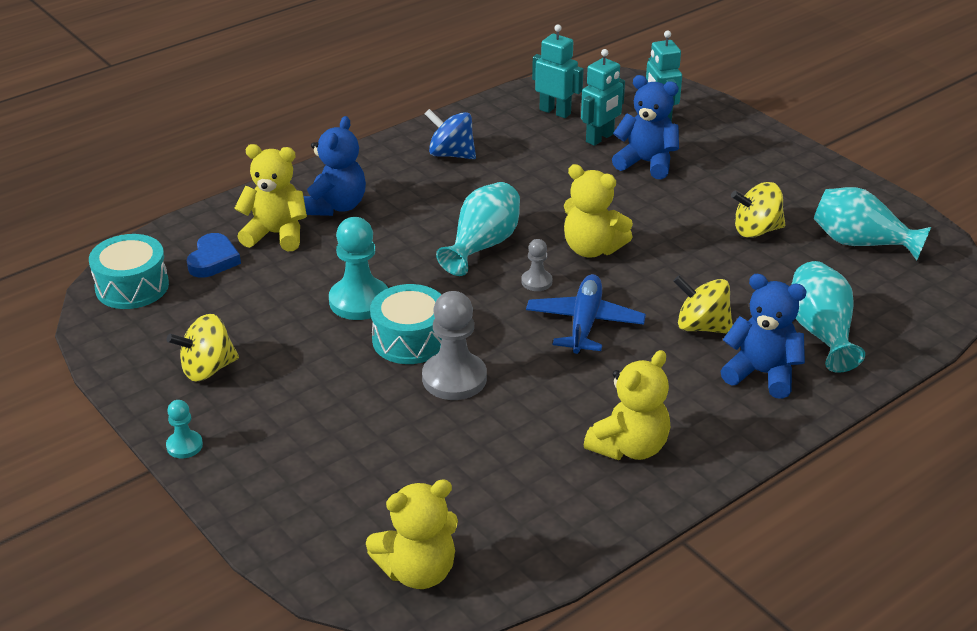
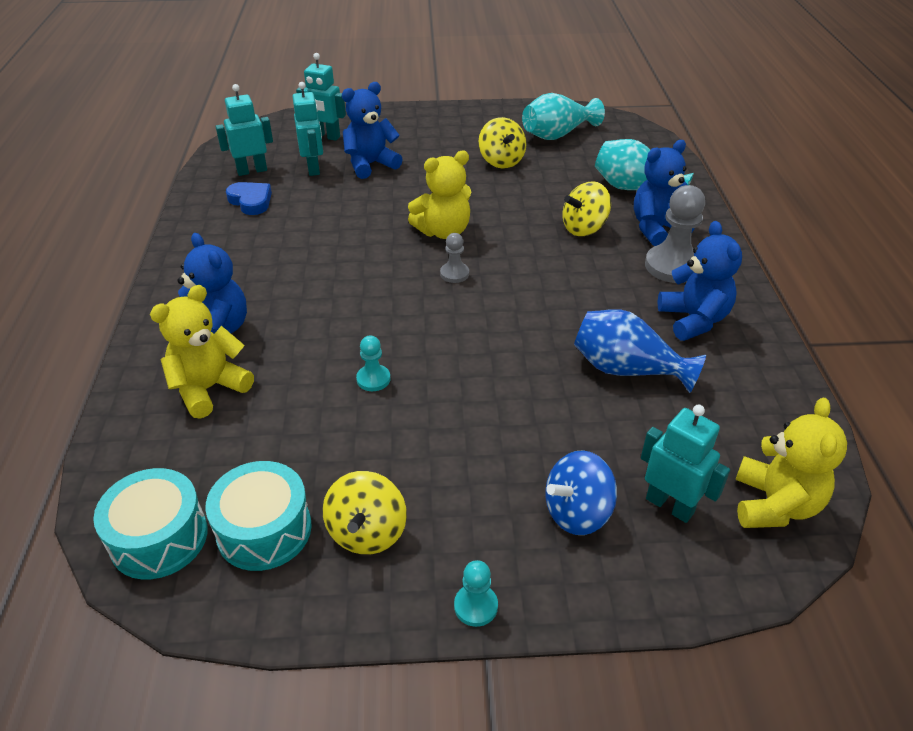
camera: 55 degrees left, 5 degrees up
blue heart [187,233,241,278] -> blue heart moved to [226,182,272,215]
turquoise pawn [329,217,388,320] -> turquoise pawn [356,335,390,391], size x0.52
turquoise drum [370,284,442,364] -> turquoise drum moved to [205,461,312,571]
grey pawn [422,291,487,400] -> grey pawn moved to [645,185,705,283]
blue spinning top [425,109,476,159] -> blue spinning top moved to [545,450,617,535]
turquoise vase [436,182,520,276] -> none
blue plane [526,274,646,354] -> none
yellow teddy bear [584,350,670,460] -> blue teddy bear [658,221,742,341]
yellow spinning top [731,182,786,238] -> yellow spinning top turned 45 degrees counterclockwise [479,117,526,168]
none -> blue vase [574,309,706,393]
none -> turquoise robot [641,405,730,523]

